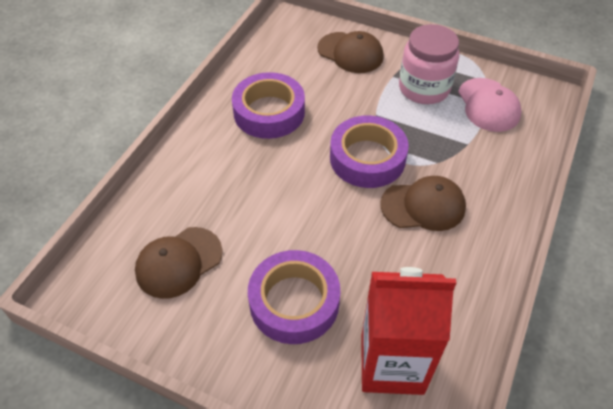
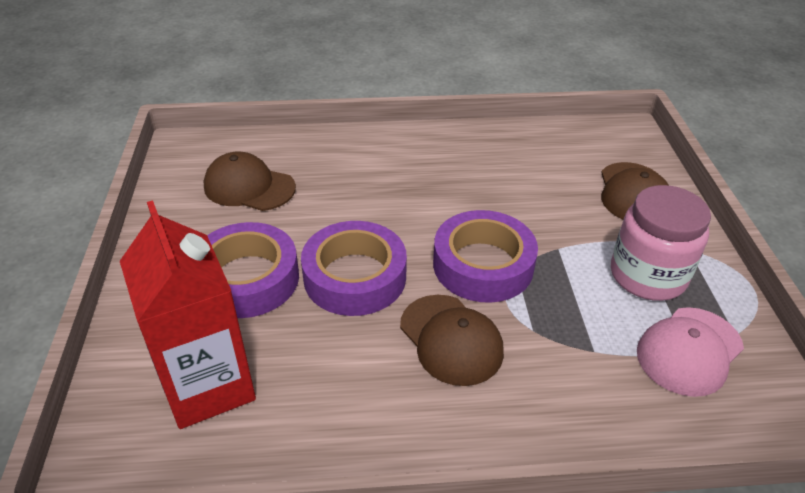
camera: 60 degrees right, 10 degrees down
purple tape [232,72,305,139] -> purple tape moved to [301,221,407,316]

